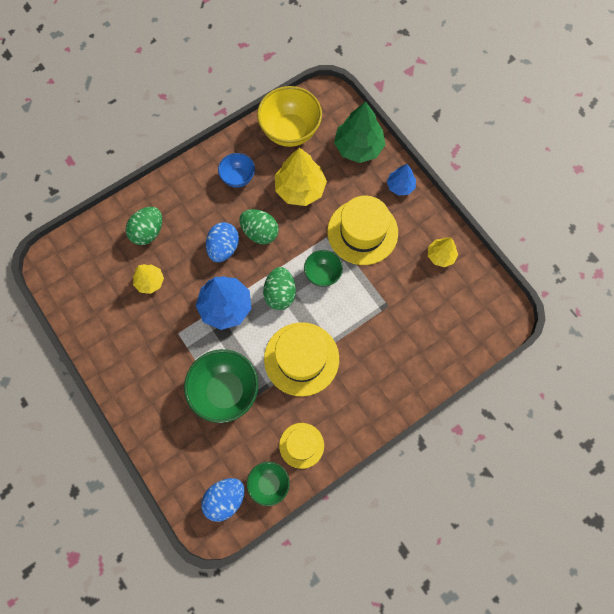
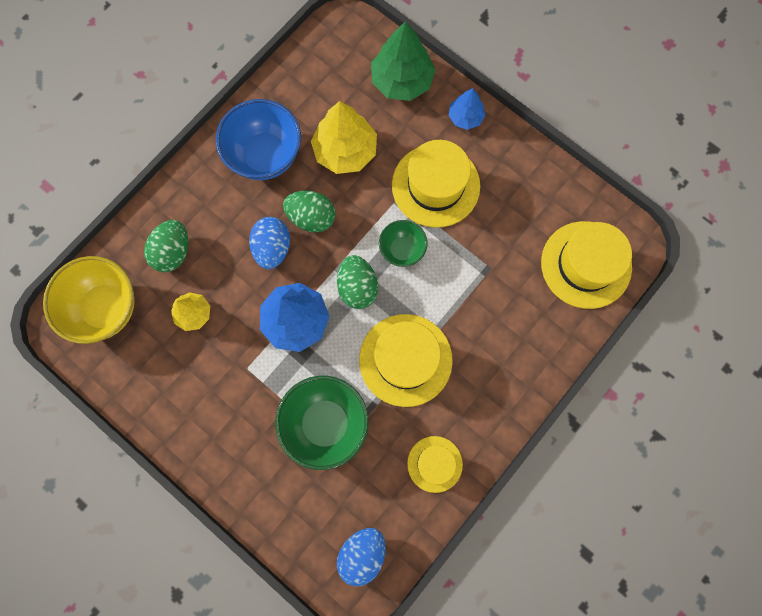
camera: 15 degrees left, 5 degrees up
blue bowl [218,153,255,188] -> blue bowl [216,99,301,180], size x1.76
green bowl [247,462,290,506] -> none
yellow bowl [257,86,322,147] -> yellow bowl moved to [43,256,135,344]
yellow tree [428,237,458,267] -> none
none -> yellow hat [541,221,632,309]

